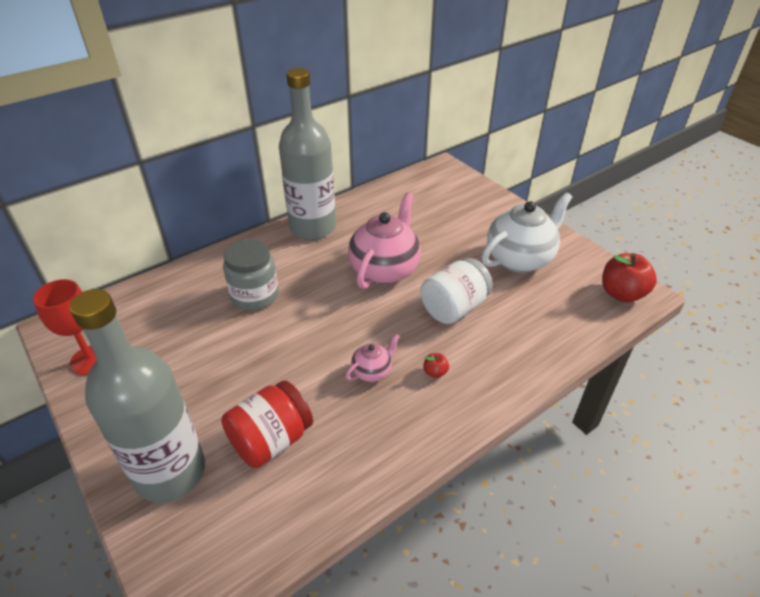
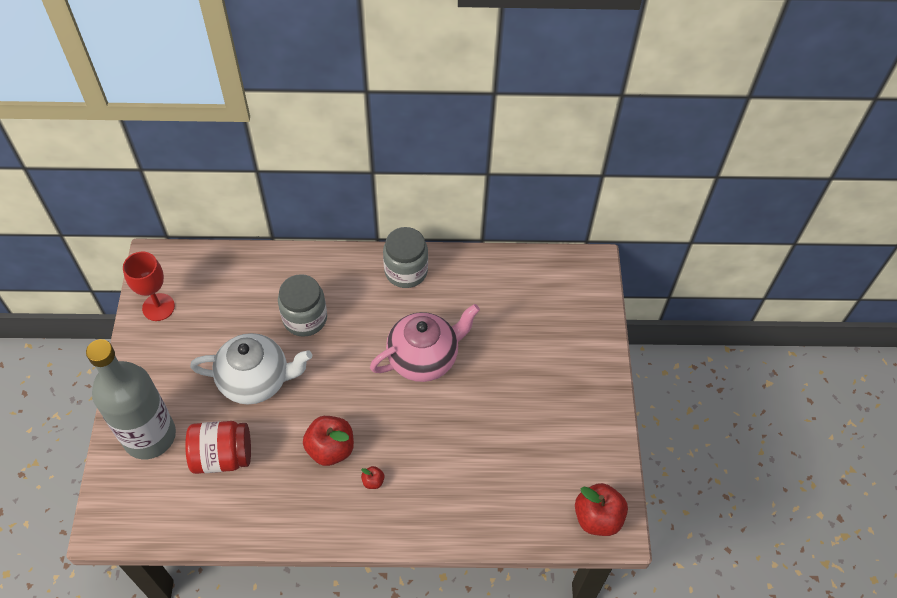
camera: 35 degrees right, 15 degrees up
grey bottle [279,68,336,240] -> grey jar [383,227,428,288]
pink teapot [345,334,400,382] -> red apple [303,416,354,466]
white jar [421,258,493,324] -> none
white teapot [482,192,572,273] -> white teapot moved to [190,333,312,404]

